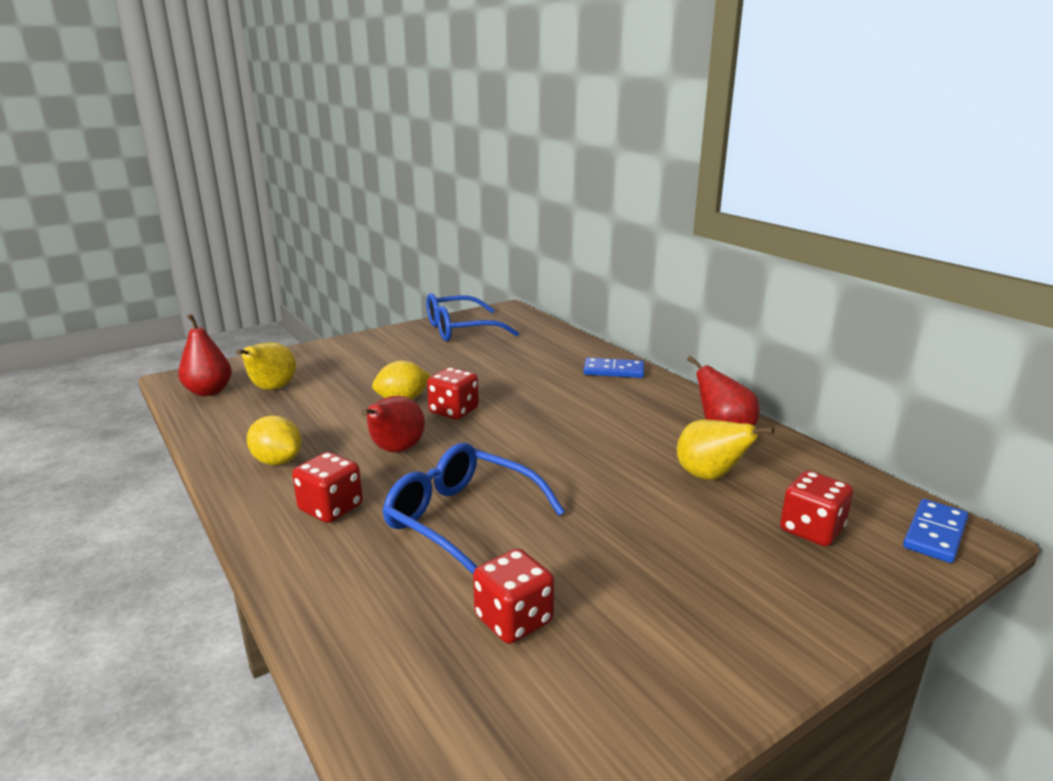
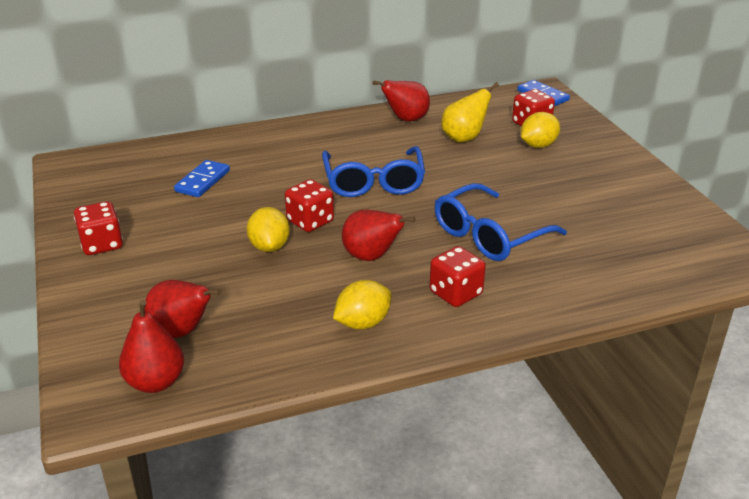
camera: 75 degrees left, 10 degrees up
yellow pear [236,342,296,390] -> red pear [144,280,221,338]
blue glasses [427,293,519,341] -> blue glasses moved to [322,146,425,197]
red dice [473,549,554,644] -> red dice moved to [74,201,123,255]
blue domino [584,358,644,378] -> blue domino moved to [174,160,230,197]
none -> yellow lemon [521,112,560,148]

